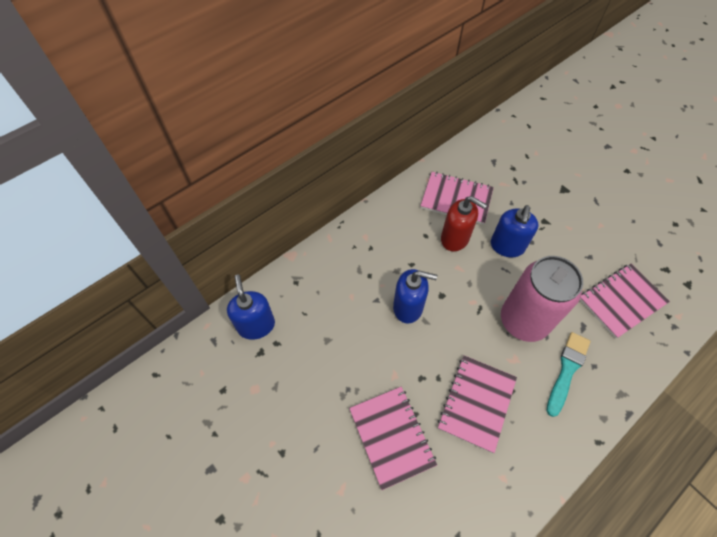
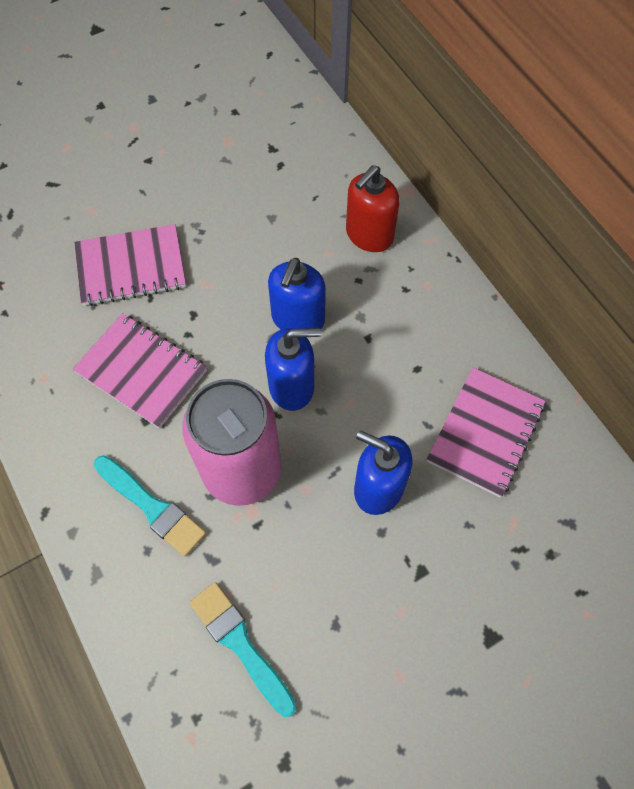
camera: 100 degrees right, 5 degrees up
blue soap dispenser [227,274,275,340] -> blue soap dispenser moved to [265,328,321,411]
red soap dispenser [441,196,487,251] -> red soap dispenser moved to [346,165,399,252]
pink notebook [580,264,670,339] -> turquoise brush [190,582,297,717]

